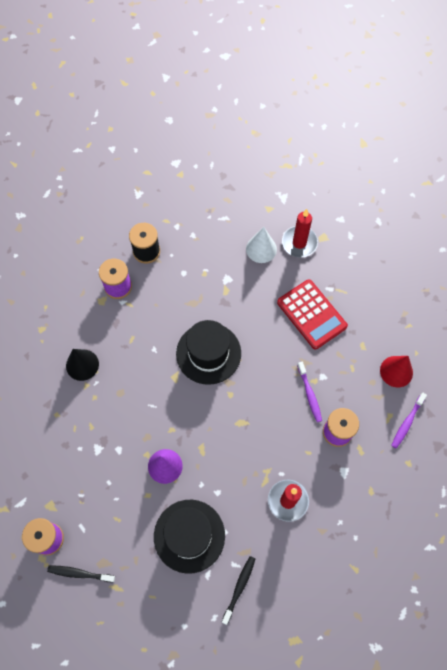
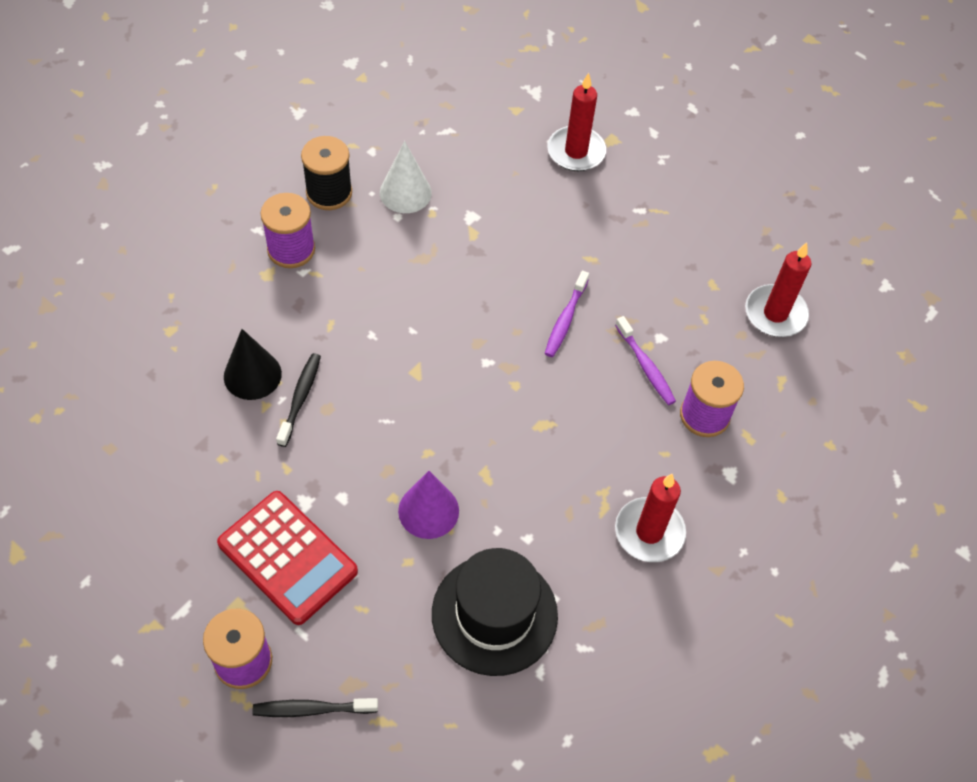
camera: 15 degrees left, 10 degrees down
black hat [176,320,241,385] -> none
black toothbrush [222,556,255,625] -> black toothbrush moved to [276,353,321,447]
white cone [246,227,277,263] -> white cone moved to [380,141,432,213]
red calculator [277,279,348,350] -> red calculator moved to [217,491,358,625]
red cone [380,356,413,387] -> red candle [745,242,811,337]
purple toothbrush [391,393,427,449] -> purple toothbrush moved to [545,271,589,357]

